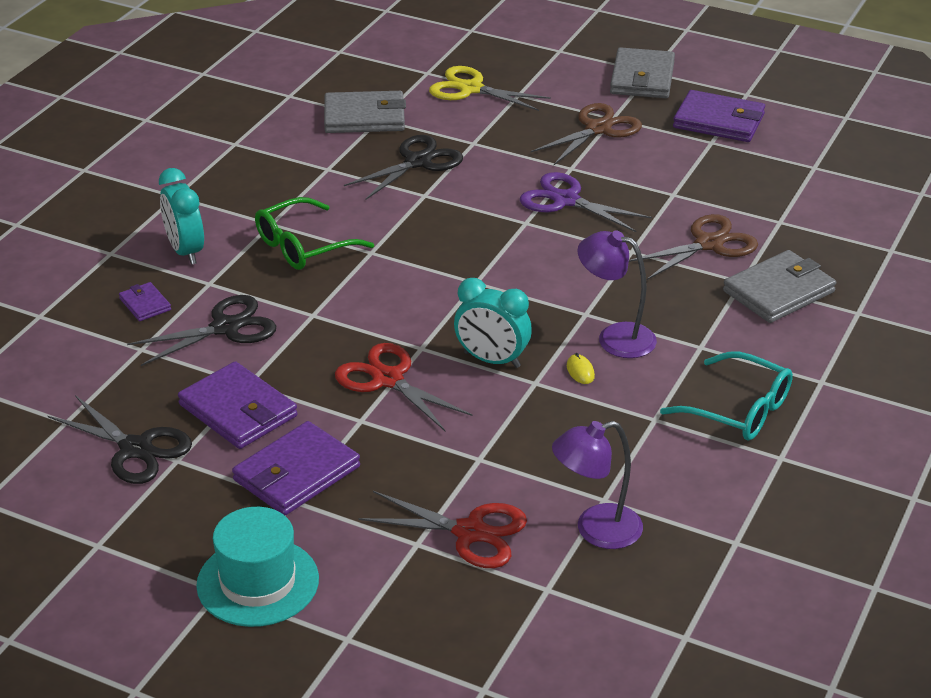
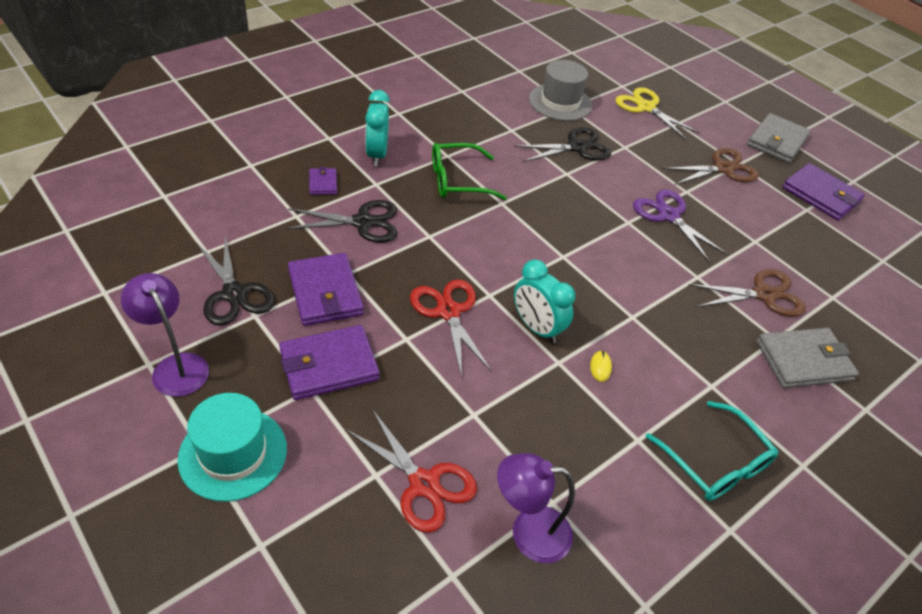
camera: 20 degrees right, 10 degrees up
grey wallet [324,91,406,133] -> grey hat [529,60,592,121]
purple lamp [577,230,657,358] -> purple lamp moved to [121,273,209,397]

